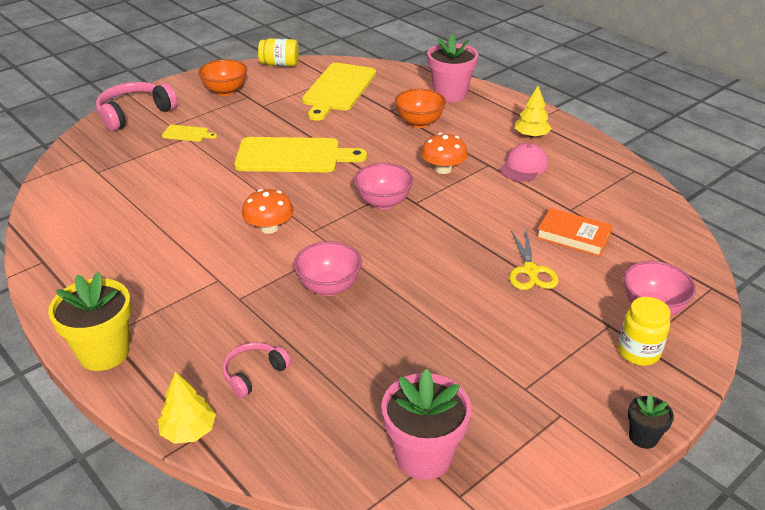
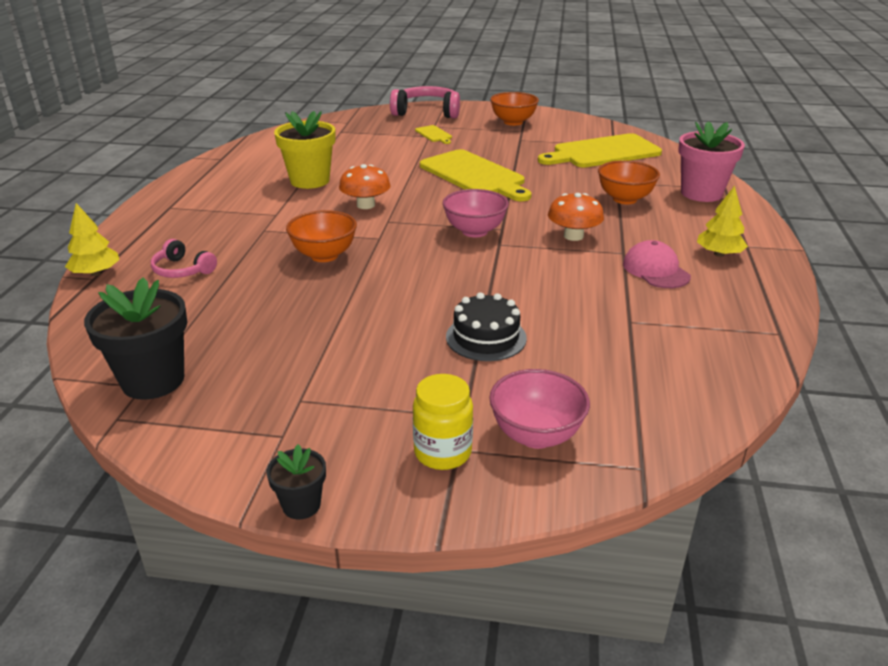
camera: 50 degrees right, 5 degrees down
yellow flower pot [48,272,131,371] -> yellow flower pot moved to [274,111,335,189]
pink headphones [223,342,291,398] -> pink headphones turned 150 degrees counterclockwise [151,239,217,278]
yellow jar [258,38,299,67] -> none
pink bowl [294,241,362,296] -> orange bowl [286,210,357,262]
pink flower pot [381,369,471,480] -> black flower pot [84,277,187,400]
pink cap [500,143,548,182] -> pink cap turned 105 degrees counterclockwise [623,240,691,288]
yellow scissors [509,229,559,290] -> black cake [446,292,527,361]
orange book [536,208,613,257] -> none

